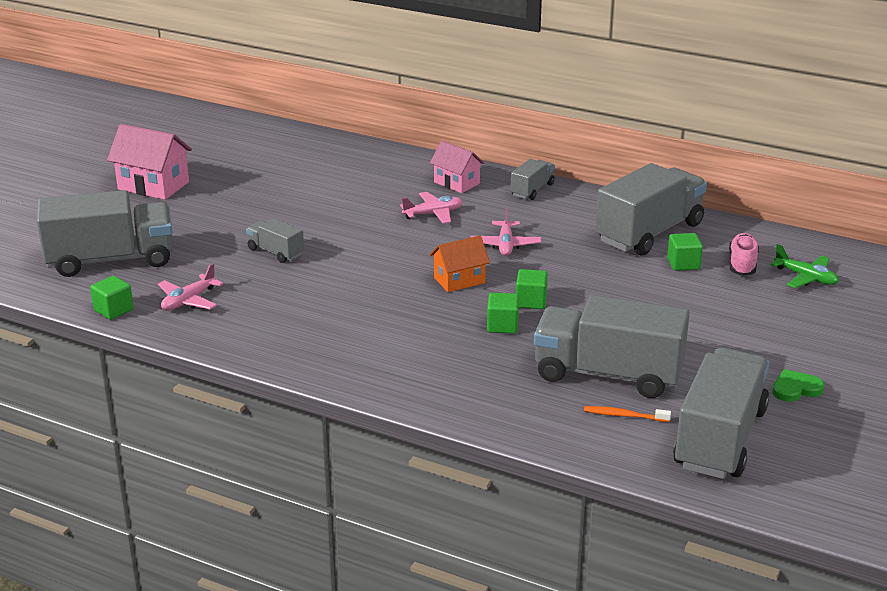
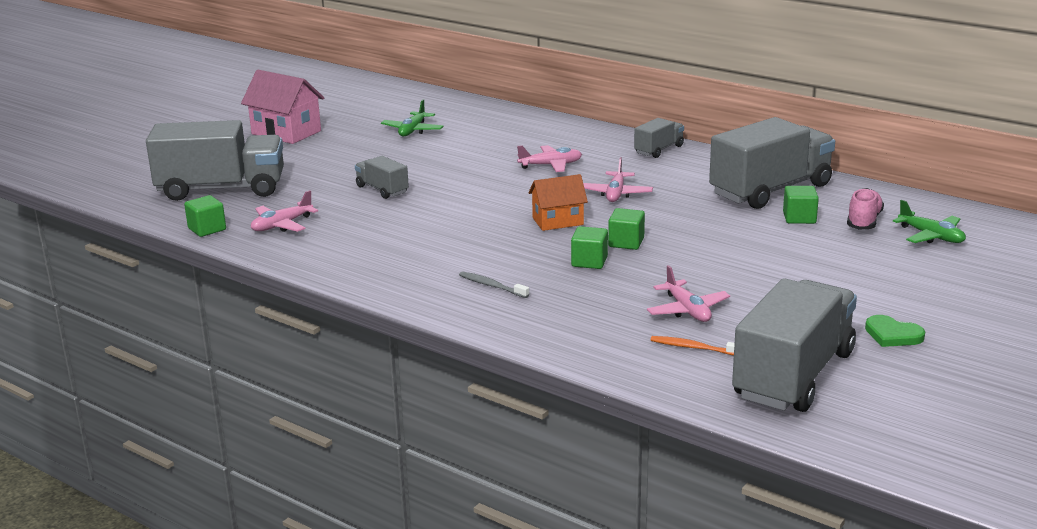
camera: 10 degrees right, 5 degrees down
pink house [430,141,484,193] -> none
grey truck [534,295,690,398] -> pink plane [647,265,730,322]
green heart [772,369,824,402] -> green heart turned 135 degrees counterclockwise [865,315,925,347]
none -> green plane [381,99,444,136]
none -> grey toothbrush [459,271,529,298]

